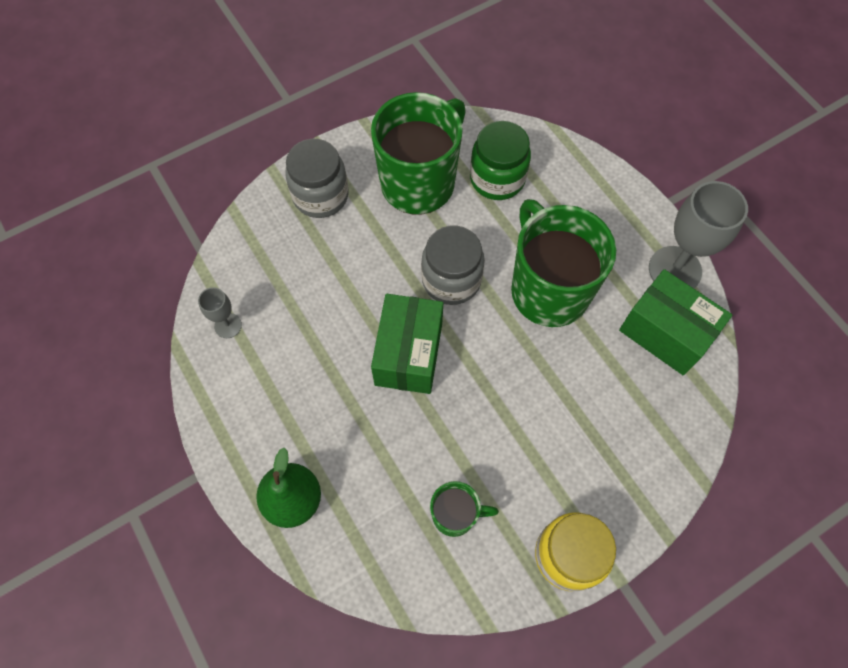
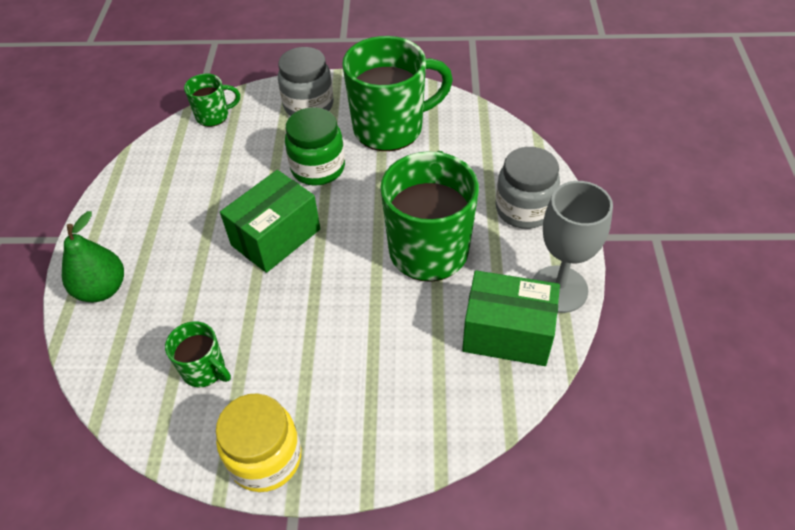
camera: 35 degrees right, 15 degrees down
grey goblet [198,287,242,338] -> none
grey jar [421,226,485,305] -> grey jar moved to [496,147,560,229]
green jar [470,121,531,200] -> green jar moved to [285,107,345,186]
green box [619,269,732,375] -> green box turned 60 degrees counterclockwise [462,270,560,366]
none -> green mug [184,74,240,127]

